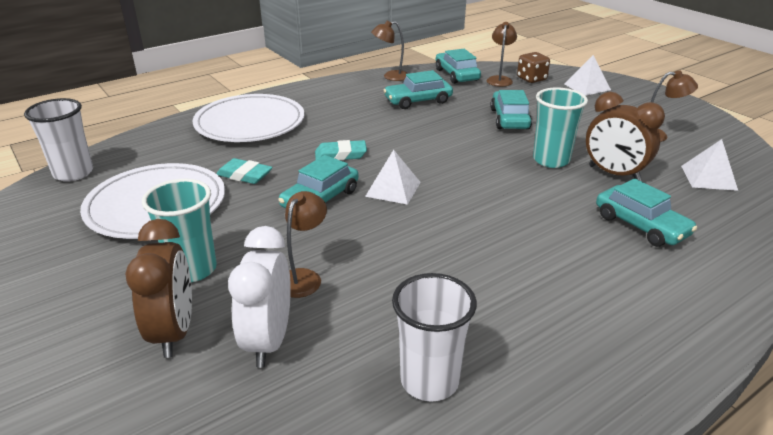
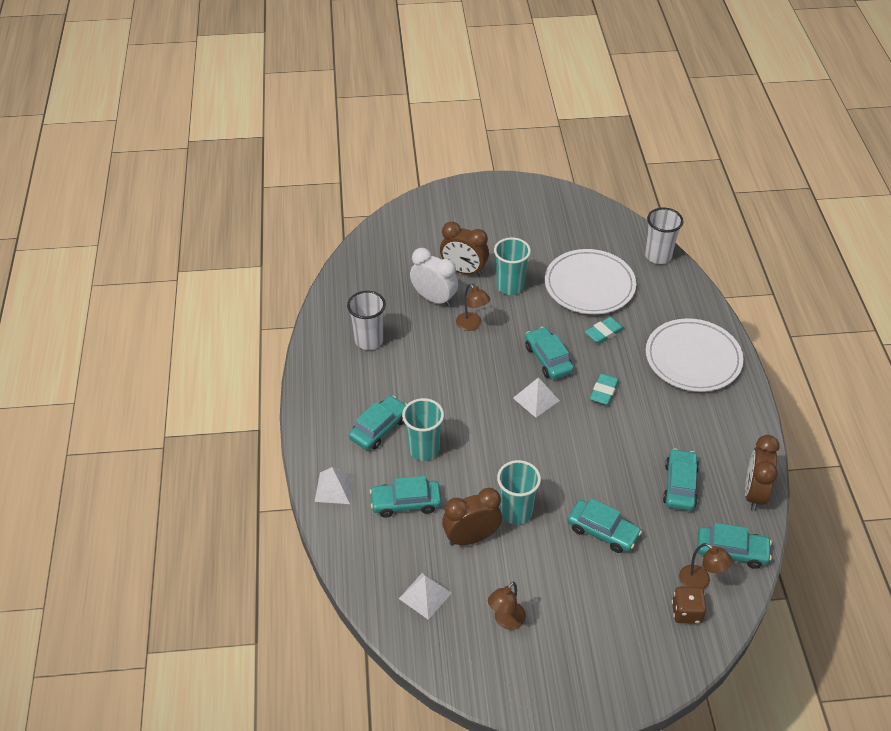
camera: 120 degrees right, 15 degrees up
brown lamp [371,21,408,81] -> brown clock [745,435,779,511]
white pyramid [564,55,611,96] -> white pyramid moved to [315,467,355,504]
none -> turquoise car [349,396,407,450]
none -> turquoise cup [402,398,444,461]

